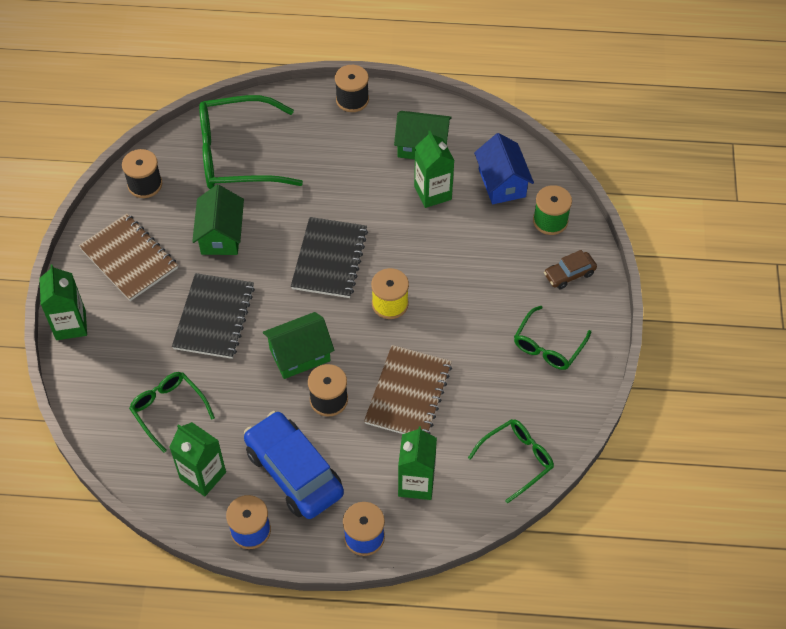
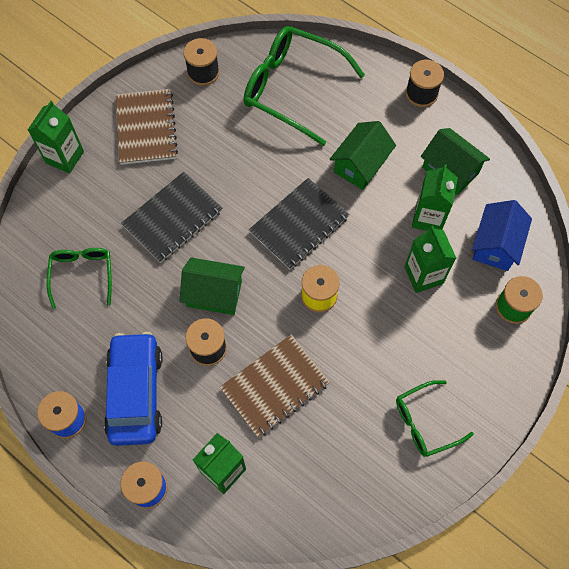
camera: 35 degrees right, 10 degrees up
green carton [169,422,226,497] -> green carton moved to [405,226,456,293]
green house [192,185,244,255] -> green house moved to [330,121,396,190]
green glasses [468,419,554,504] -> none
brown car [544,250,597,289] -> none

